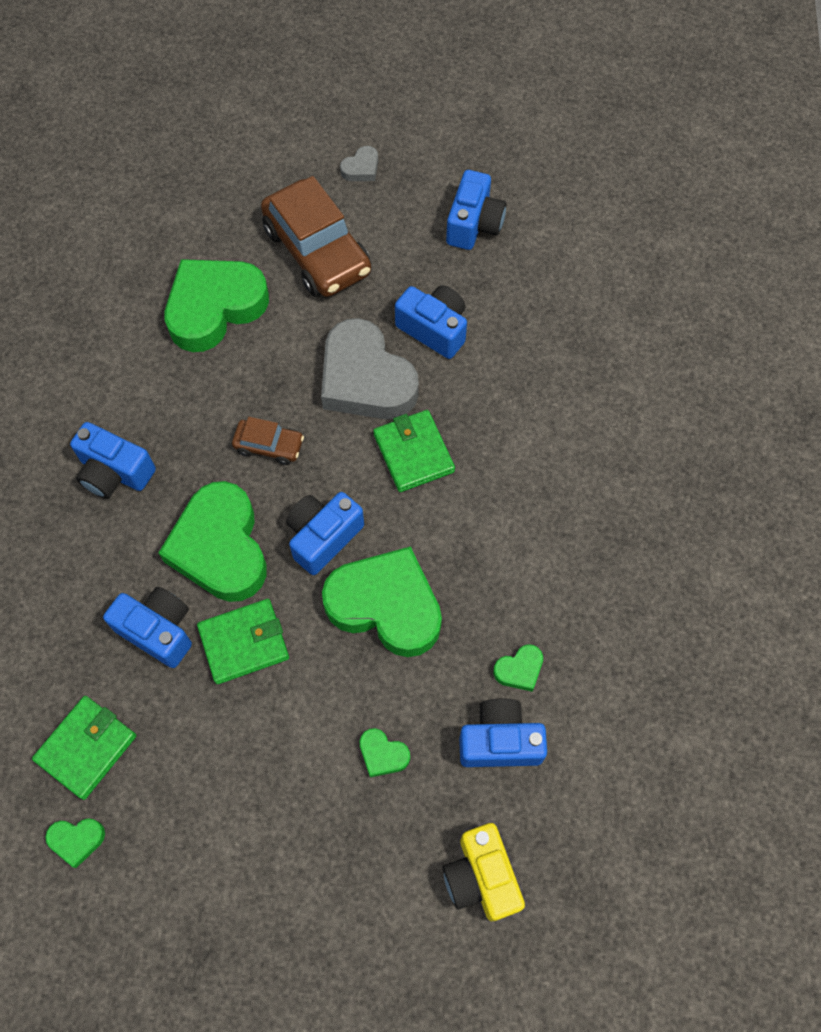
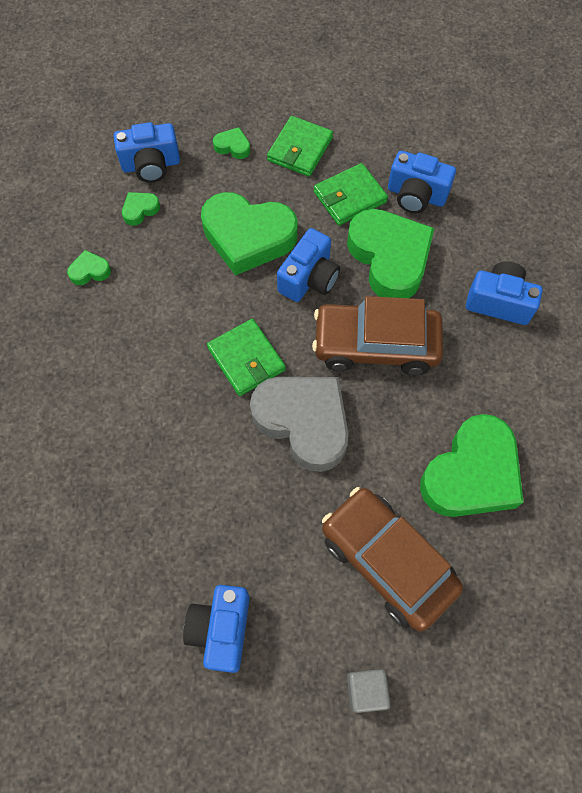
camera: 170 degrees right, 0 degrees up
green wallet [32,696,136,800] -> green wallet moved to [267,116,333,177]
green heart [45,818,105,868] -> green heart moved to [67,250,111,285]
brown car [232,417,304,465] -> brown car [312,296,443,375], size x2.05
grey heart [340,146,378,181] -> grey cube [347,669,391,713]
blue camera [395,285,467,359] -> none
yellow camera [442,823,525,921] -> none

